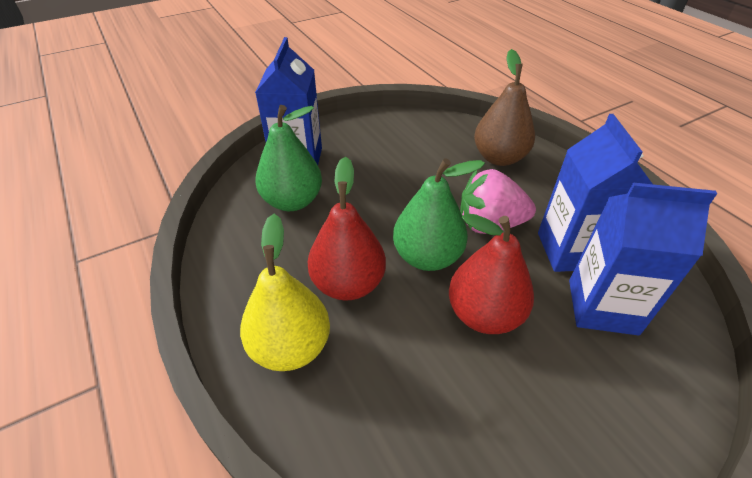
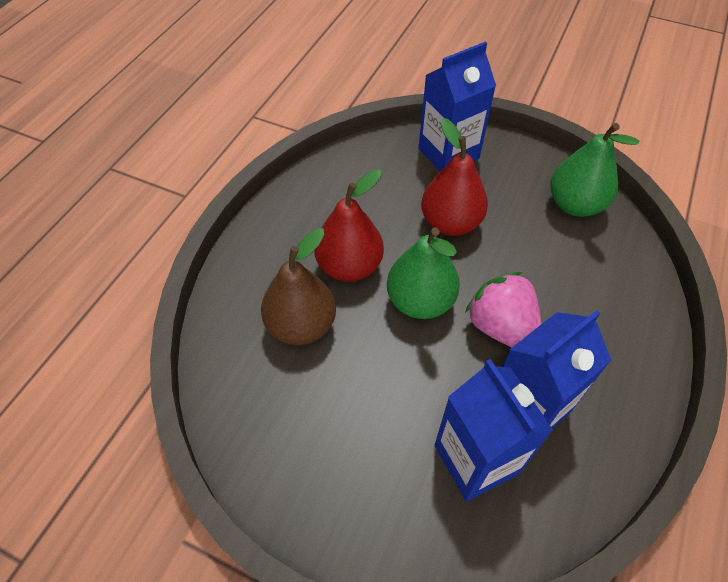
camera: 55 degrees right, 10 degrees up
yellow pear [240,214,330,371] -> none
green pear [255,105,322,211] -> green pear moved to [550,123,639,217]
red pear [449,213,534,334] -> red pear moved to [421,118,488,236]
brown pear [474,49,535,166] -> brown pear moved to [261,228,336,345]

